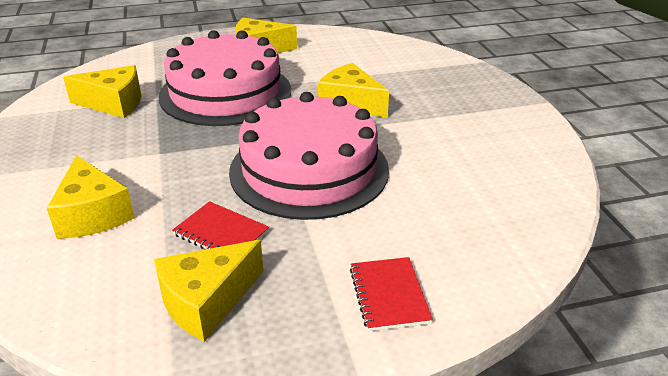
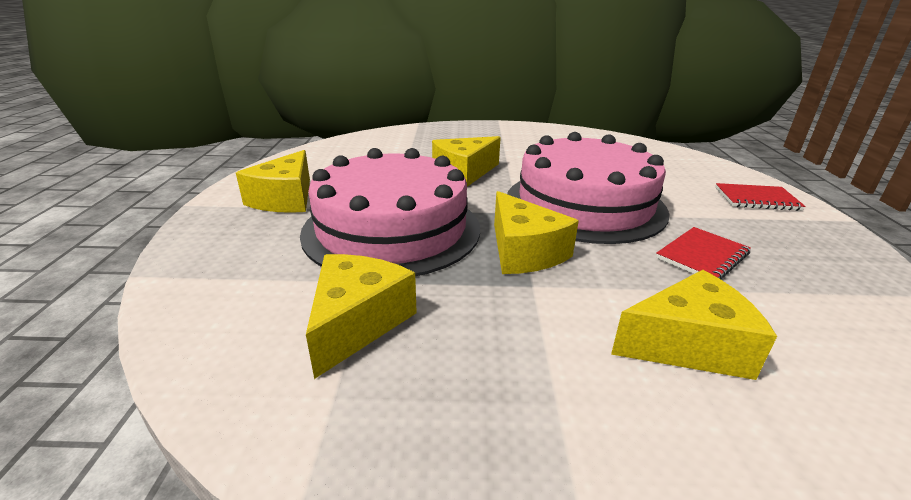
camera: 75 degrees left, 5 degrees down
yellow cheese [154,240,263,342] -> yellow cheese moved to [494,191,579,274]

